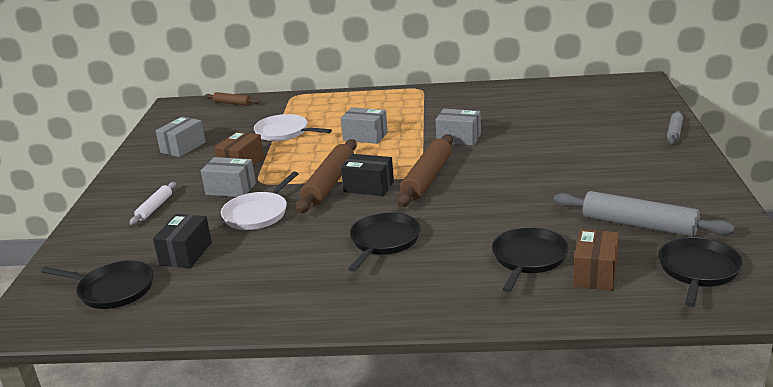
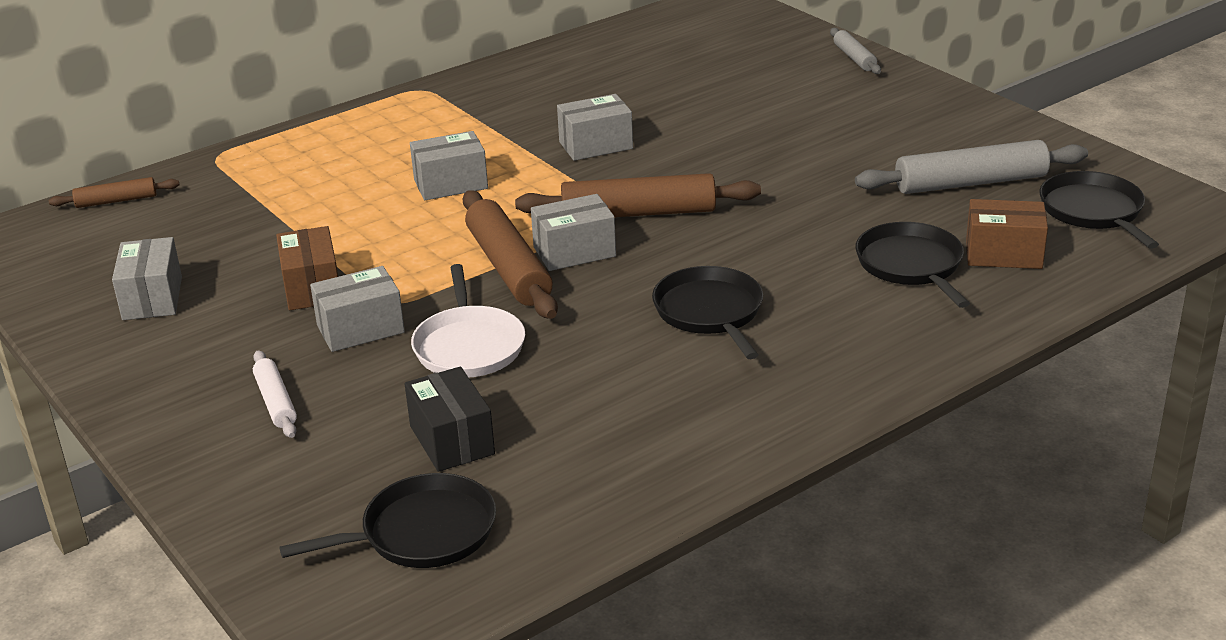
camera: 40 degrees left, 5 degrees up
white pan [254,114,332,141] -> none
black box [341,154,394,196] -> grey box [531,194,616,271]
brown rolling pin [397,134,453,207] -> brown rolling pin turned 75 degrees counterclockwise [515,173,761,217]
brown box [573,229,619,291] -> brown box turned 60 degrees counterclockwise [966,199,1048,269]

